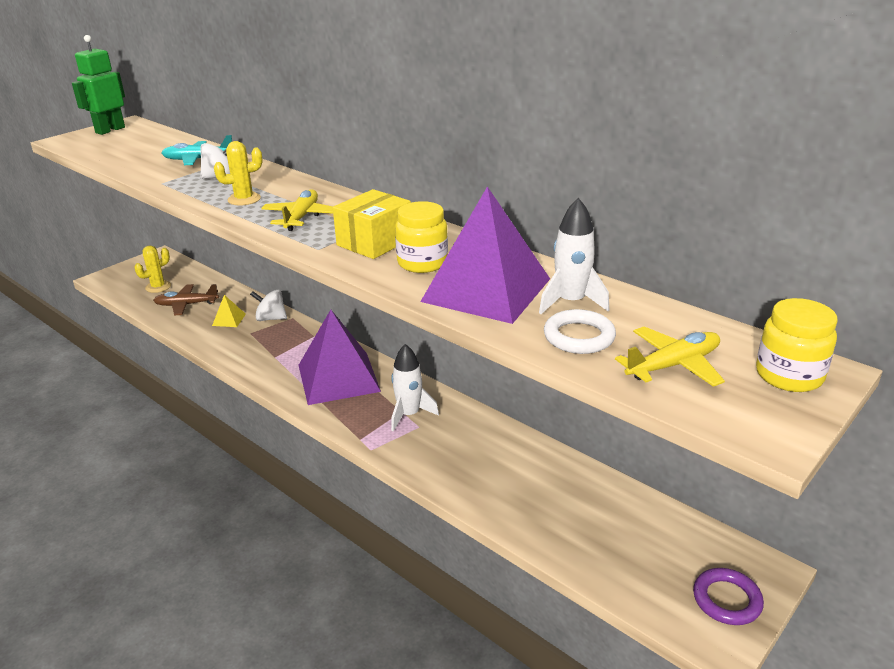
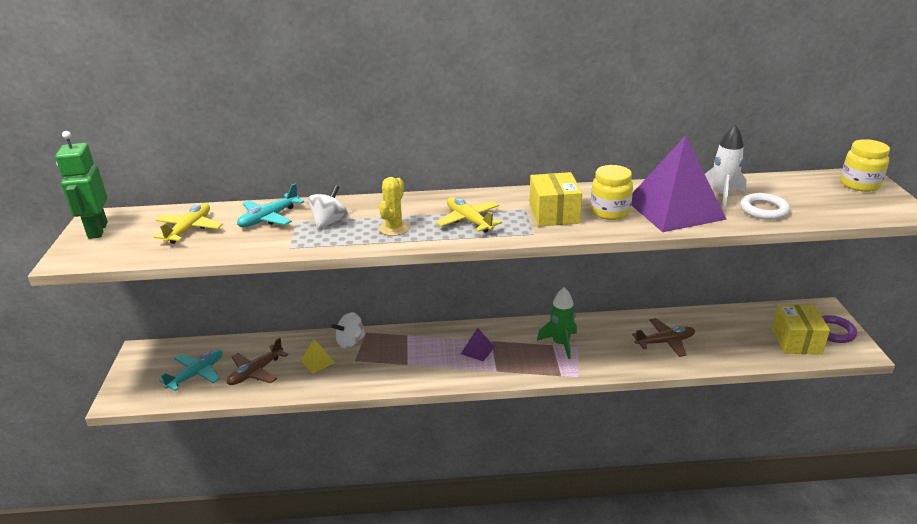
camera: 45 degrees left, 0 degrees up
yellow cactus [134,245,171,293] -> turquoise plane [159,350,223,391]
purple pyramid [299,310,381,405] -> purple pyramid [461,327,495,361], size x0.41
white rocket [391,344,439,432] -> green rocket [537,287,577,359]
yellow plane [615,326,725,387] -> yellow plane moved to [154,203,223,244]
none -> brown plane [632,318,695,357]
none -> yellow box [772,305,830,354]

